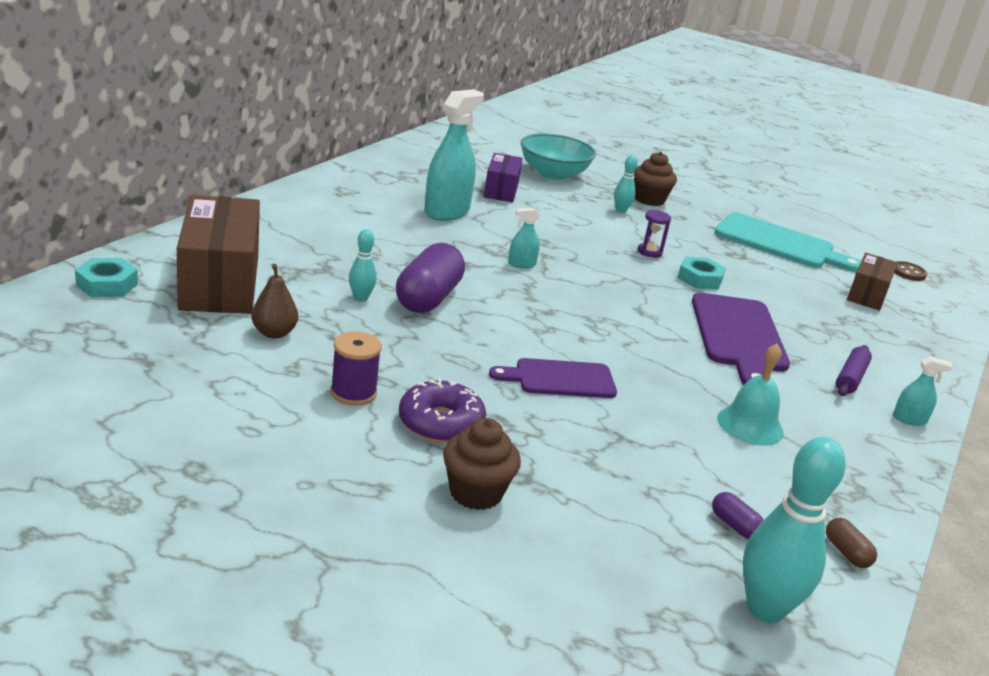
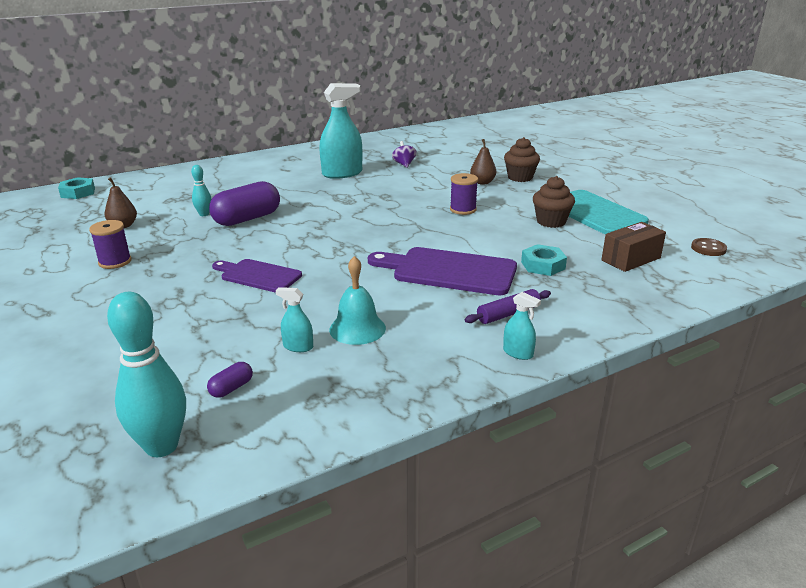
camera: 35 degrees right, 0 degrees up
brown box [177,195,260,314] -> none
purple donut [399,378,486,443] -> none
brown cupcake [443,418,521,510] -> brown cupcake moved to [533,176,575,228]
purple box [484,153,523,203] -> purple spinning top [392,141,417,168]
turquoise spray bottle [508,208,540,268] -> turquoise spray bottle moved to [276,287,313,352]
turquoise bowl [521,133,596,180] -> none
turquoise bowling pin [614,155,638,213] -> brown pear [470,139,496,185]
purple hourglass [637,210,671,258] -> purple spool [450,173,478,215]
turquoise nut [677,256,726,290] -> turquoise nut moved to [521,244,567,276]
purple cutting board [692,292,790,385] -> purple cutting board turned 75 degrees clockwise [368,247,517,295]
purple capsule [712,492,763,539] -> purple capsule turned 45 degrees clockwise [207,362,253,398]
brown capsule [826,518,877,568] -> none

